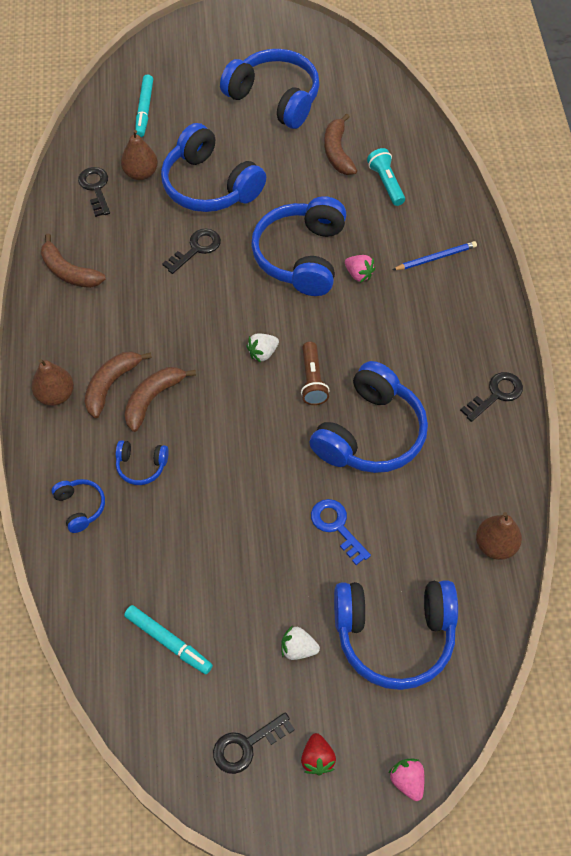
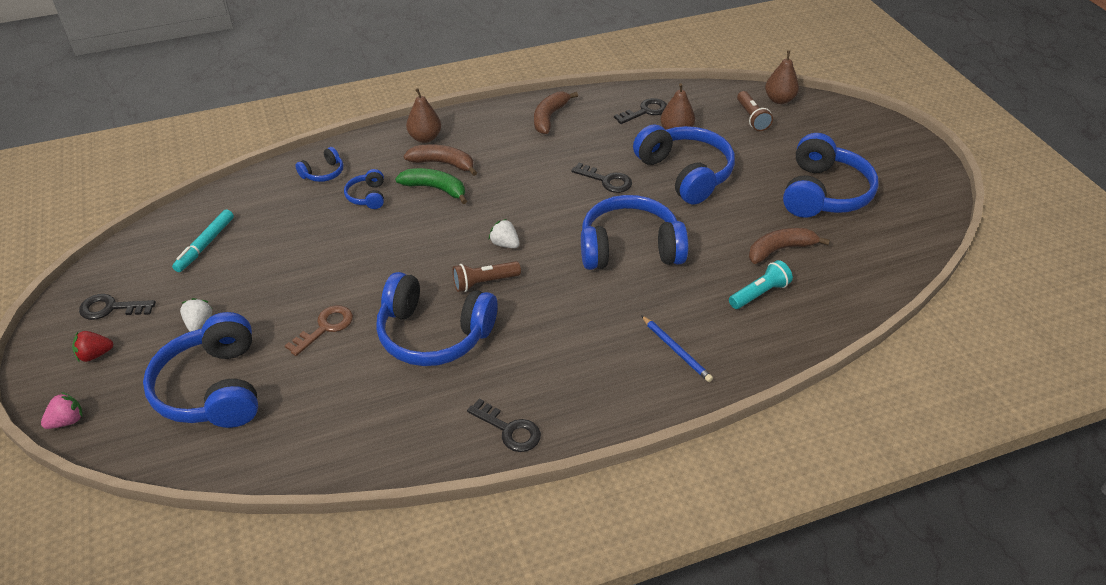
camera: 75 degrees right, 15 degrees down
brown banana [124,367,196,432] -> green banana [395,168,467,204]
turquoise marker [135,74,153,137] -> brown flashlight [737,91,773,131]
blue headphones [161,123,266,212] -> blue headphones turned 120 degrees clockwise [633,124,735,204]
black key [213,712,295,774] -> black key turned 45 degrees counterclockwise [79,294,156,320]
blue key [311,499,371,565] -> brown key [285,305,353,356]
pink strawberry [345,255,375,283] -> none
brown pear [476,512,522,560] -> brown pear moved to [765,50,799,104]

